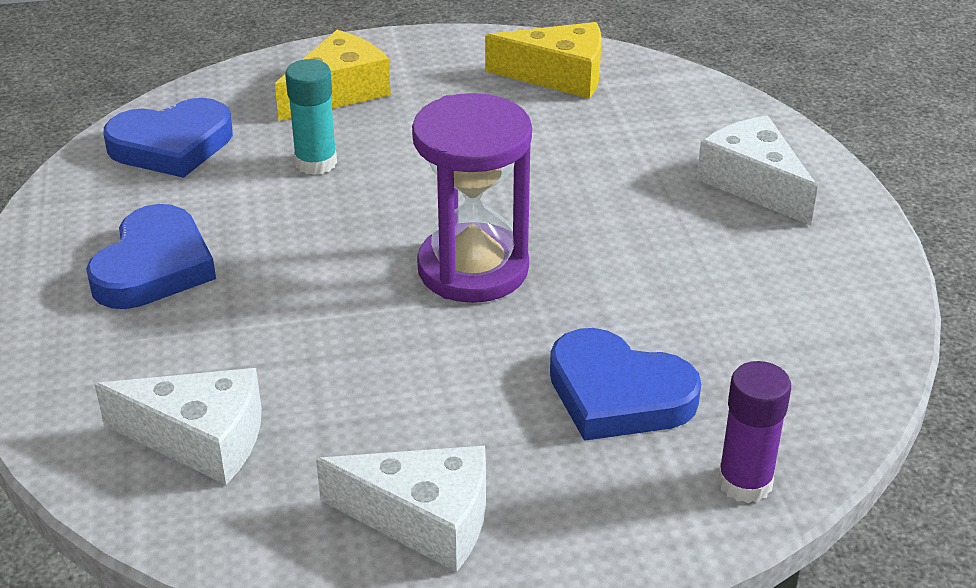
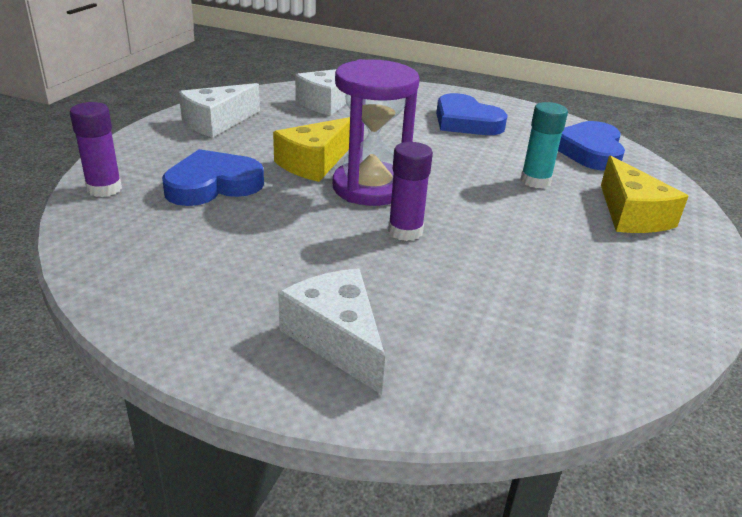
camera: 120 degrees right, 5 degrees down
yellow cheese [485,22,602,99] -> yellow cheese moved to [273,117,350,182]
white cheese [697,115,818,225] -> white cheese turned 120 degrees counterclockwise [278,269,385,395]
none -> purple glue stick [388,142,433,241]

